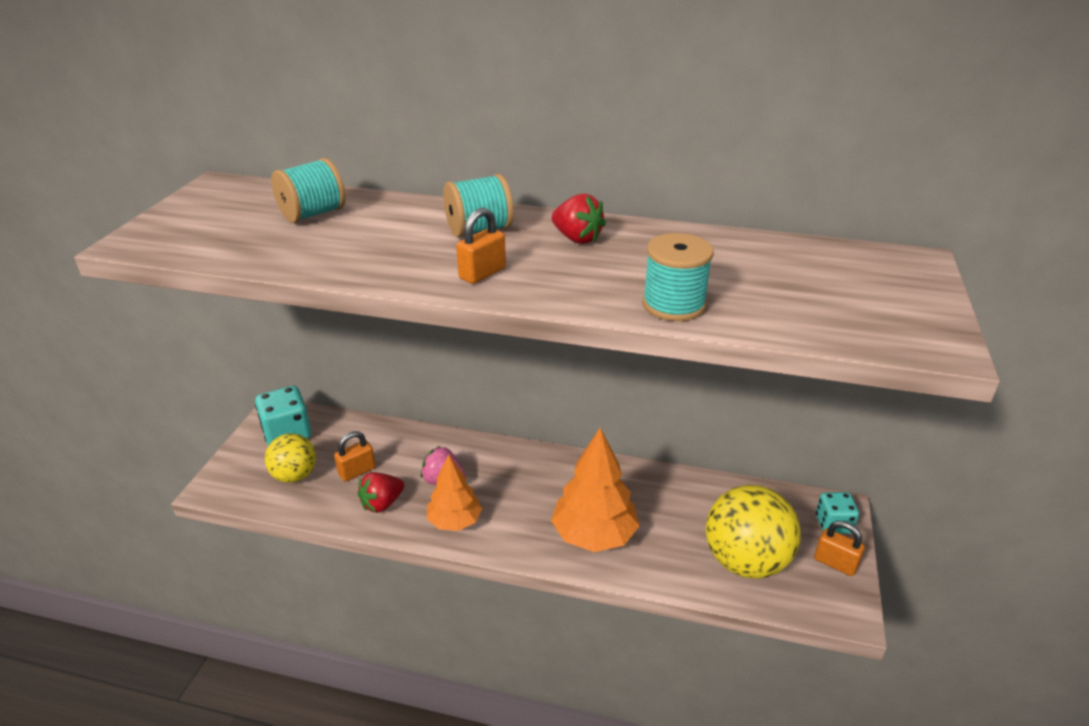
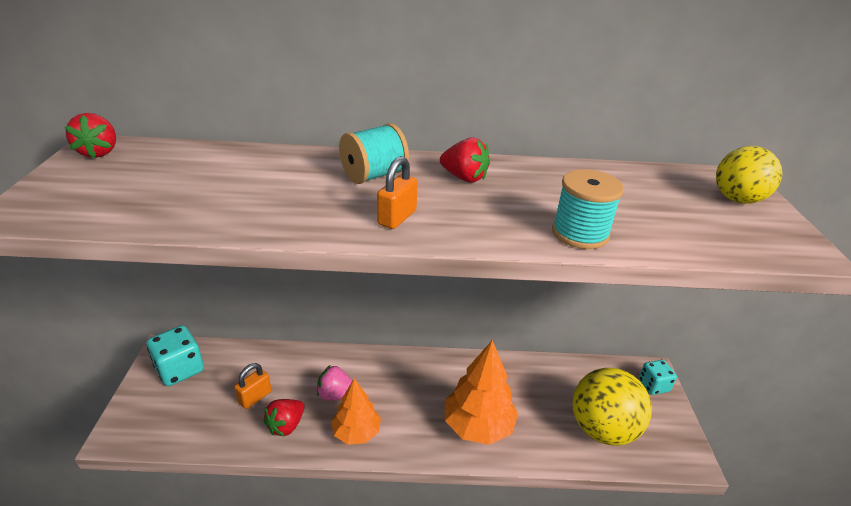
camera: 15 degrees left, 0 degrees up
yellow ball [265,433,316,483] -> yellow ball moved to [716,146,782,204]
turquoise spool [271,158,346,223] -> none
orange padlock [814,521,865,576] -> none
none -> red strawberry [65,113,116,158]

